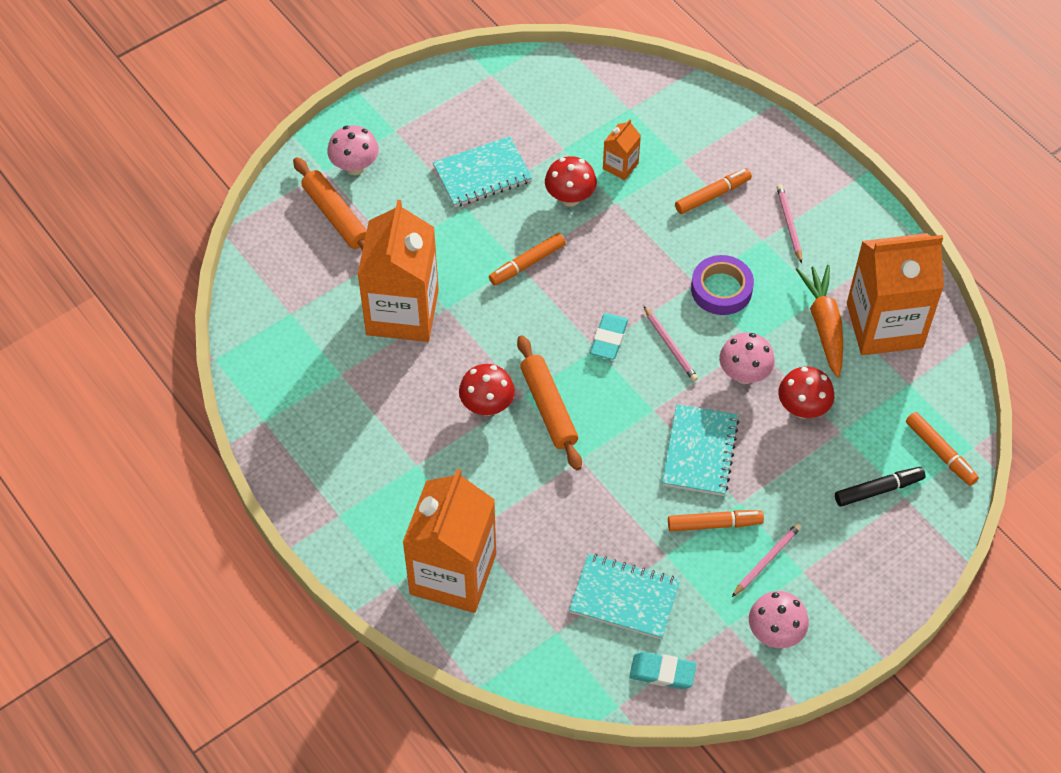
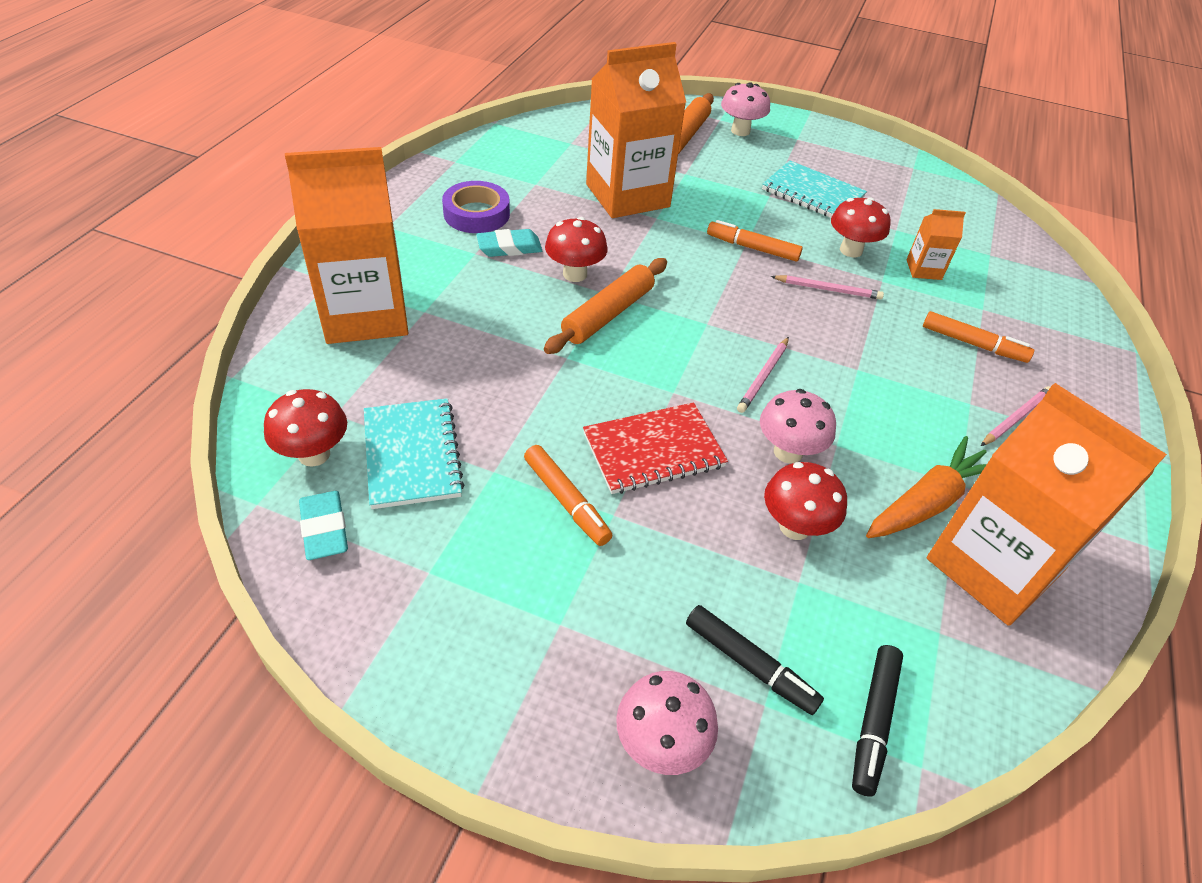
camera: 55 degrees right, 10 degrees down
turquoise eraser [590,313,628,360] -> turquoise eraser moved to [476,229,542,257]
turquoise notebook [662,404,739,496] -> red notebook [583,402,728,494]
purple tape [691,255,754,315] -> purple tape moved to [442,181,510,233]
pink pencil [732,523,802,597] -> pink pencil moved to [771,275,884,300]
pink mushroom [749,591,809,648] -> pink mushroom moved to [616,671,718,775]
orange marker [906,412,979,486] -> black marker [852,645,903,797]
none -> red mushroom [264,389,347,467]

